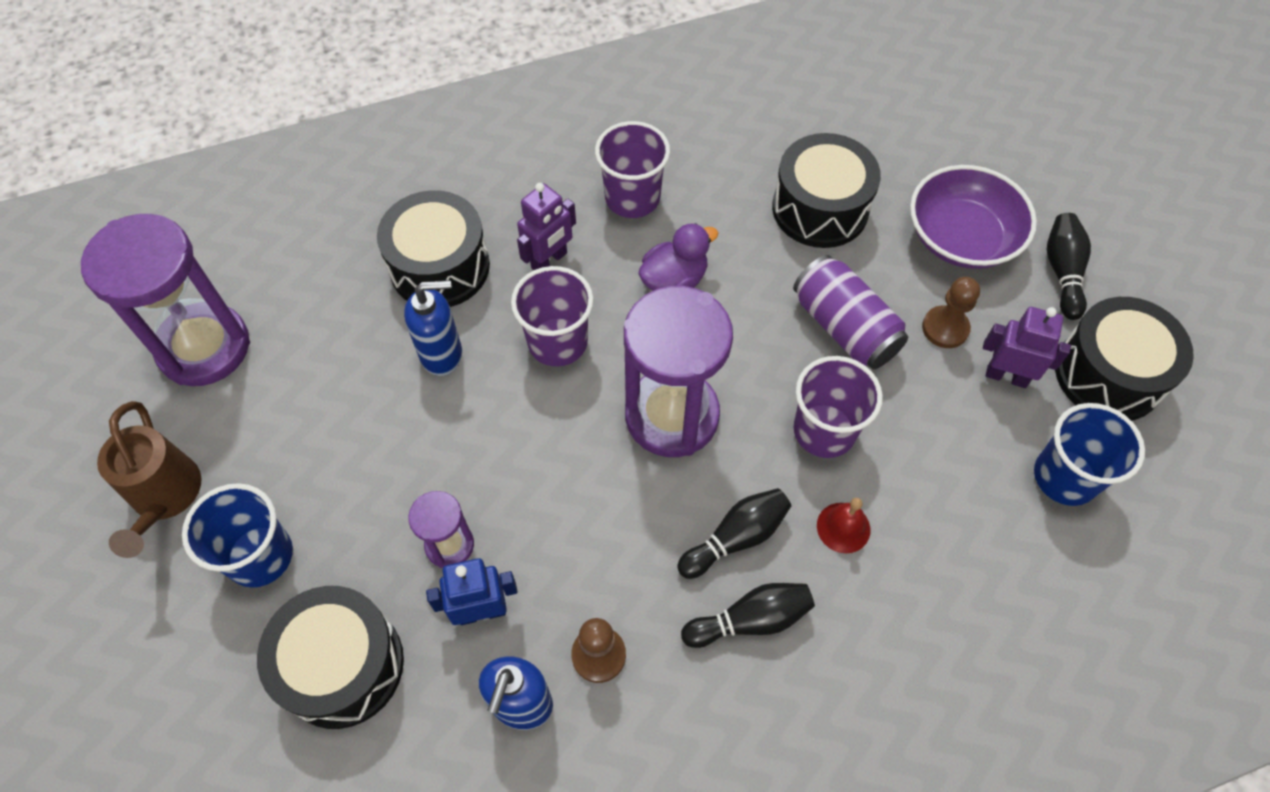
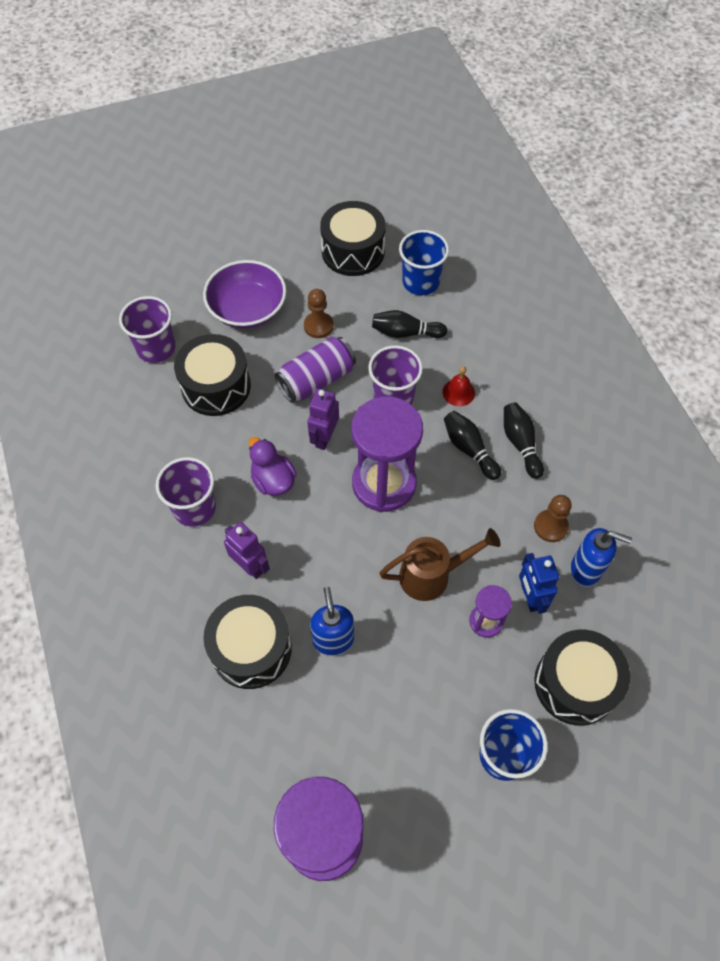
camera: 90 degrees left, 0 degrees up
brown watering can [97,401,201,558] -> brown watering can moved to [379,528,501,601]
purple cup [511,266,594,367] -> purple cup moved to [119,296,175,363]
purple robot [983,307,1071,388] -> purple robot moved to [307,389,339,450]
black bowling pin [1047,213,1091,320] -> black bowling pin moved to [372,310,447,338]

